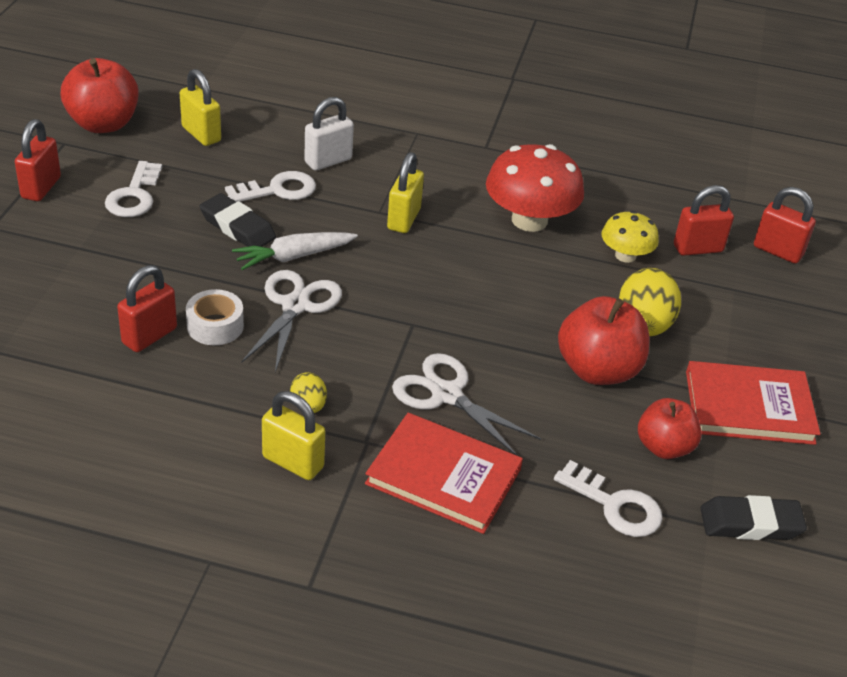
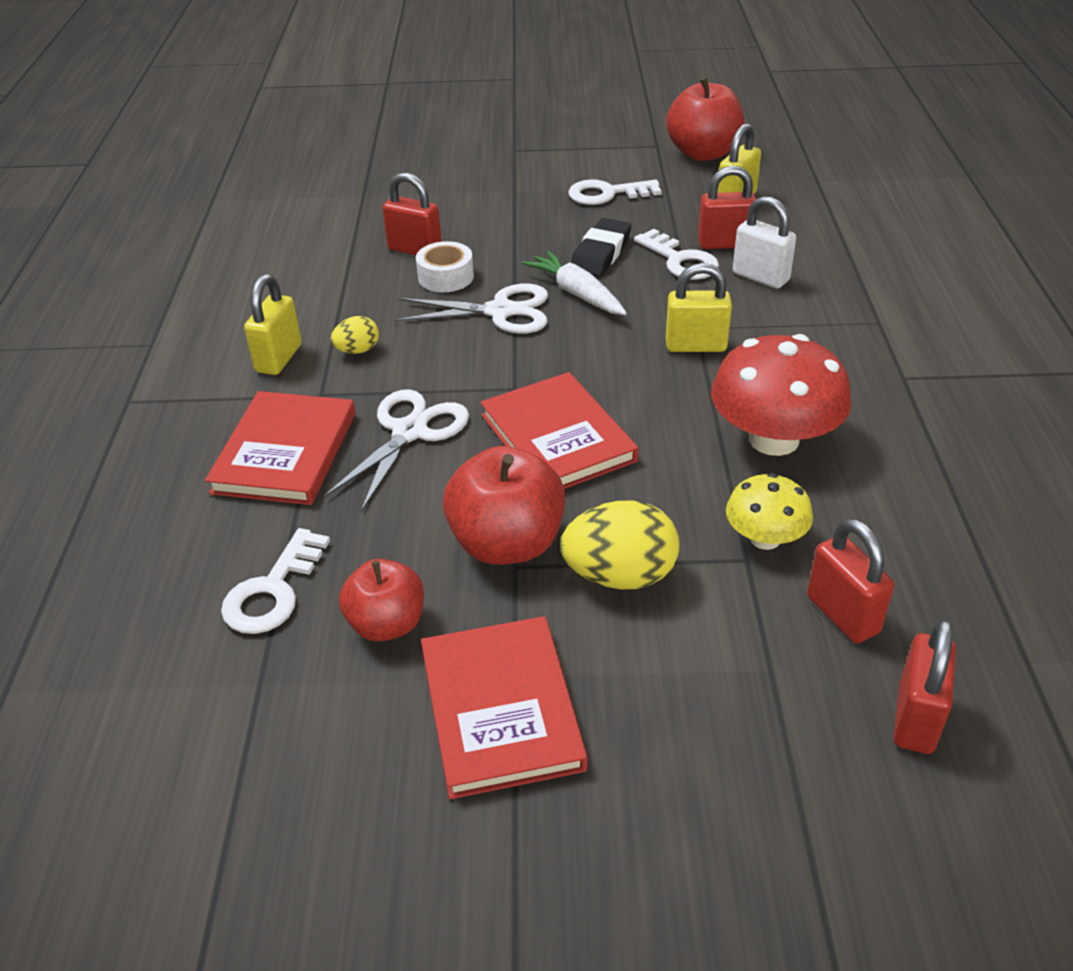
camera: 80 degrees right, 0 degrees up
red padlock [15,119,61,201] -> red padlock moved to [698,165,756,249]
black eraser [700,495,807,540] -> none
none -> red book [480,372,639,489]

